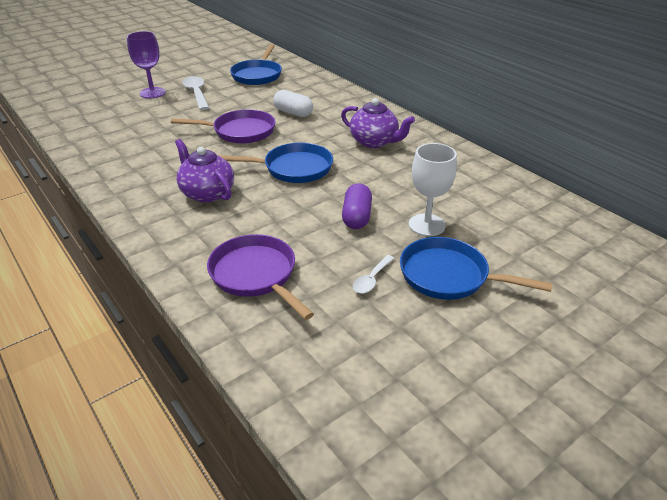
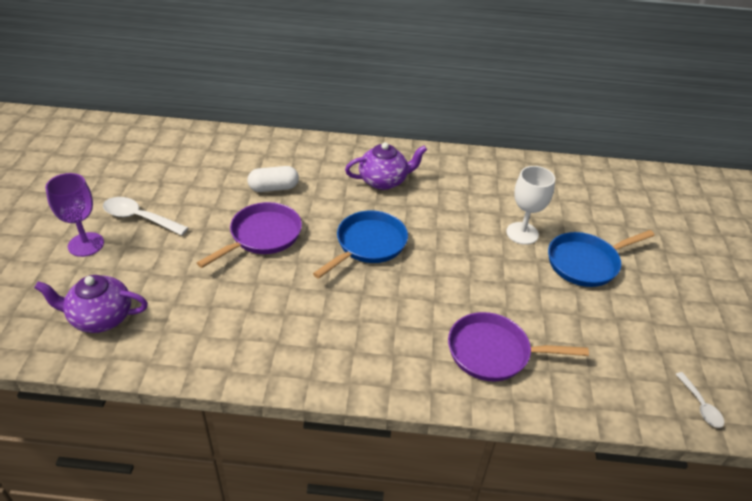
camera: 50 degrees left, 5 degrees up
purple teapot [175,139,234,203] -> purple teapot moved to [34,275,148,333]
blue pan [230,44,282,85] -> none
purple capsule [342,183,372,229] -> none
white spoon [353,255,394,294] -> white spoon moved to [676,372,724,428]

